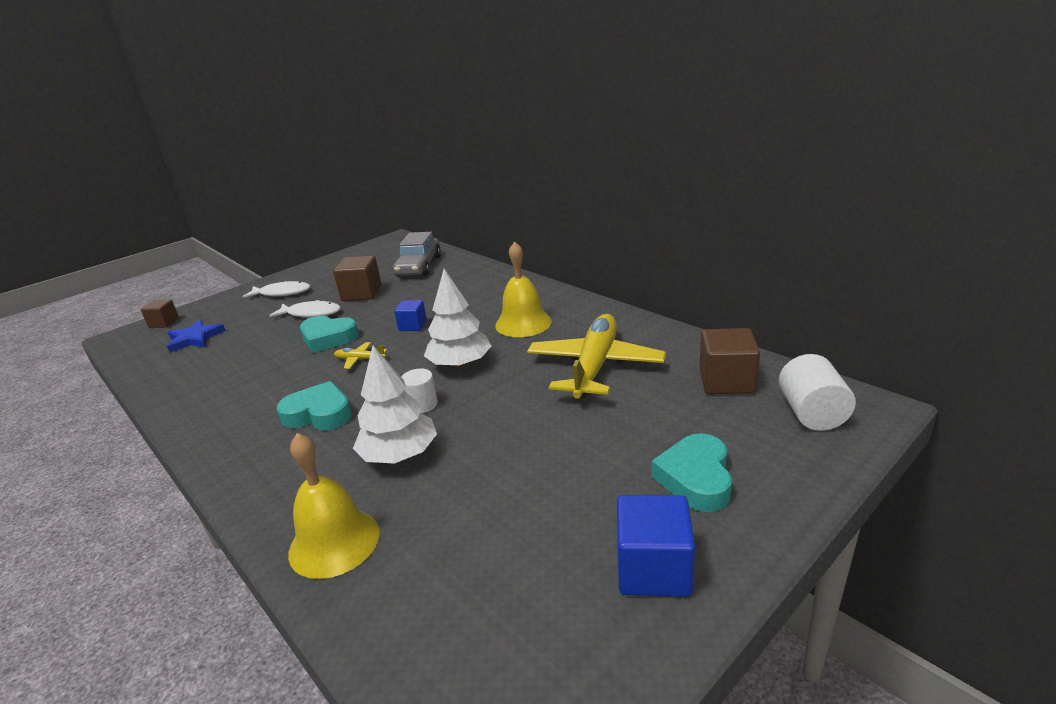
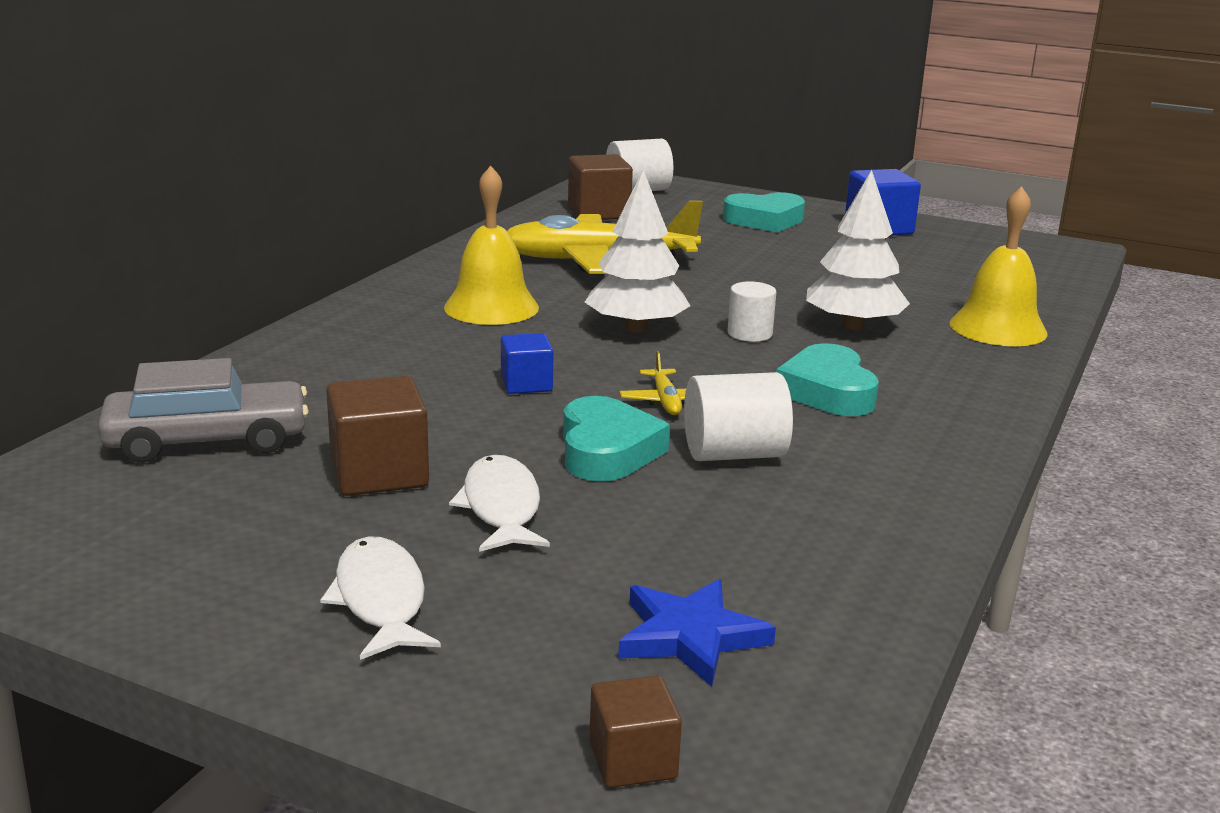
camera: 115 degrees left, 5 degrees down
none -> white cylinder [684,372,793,461]

